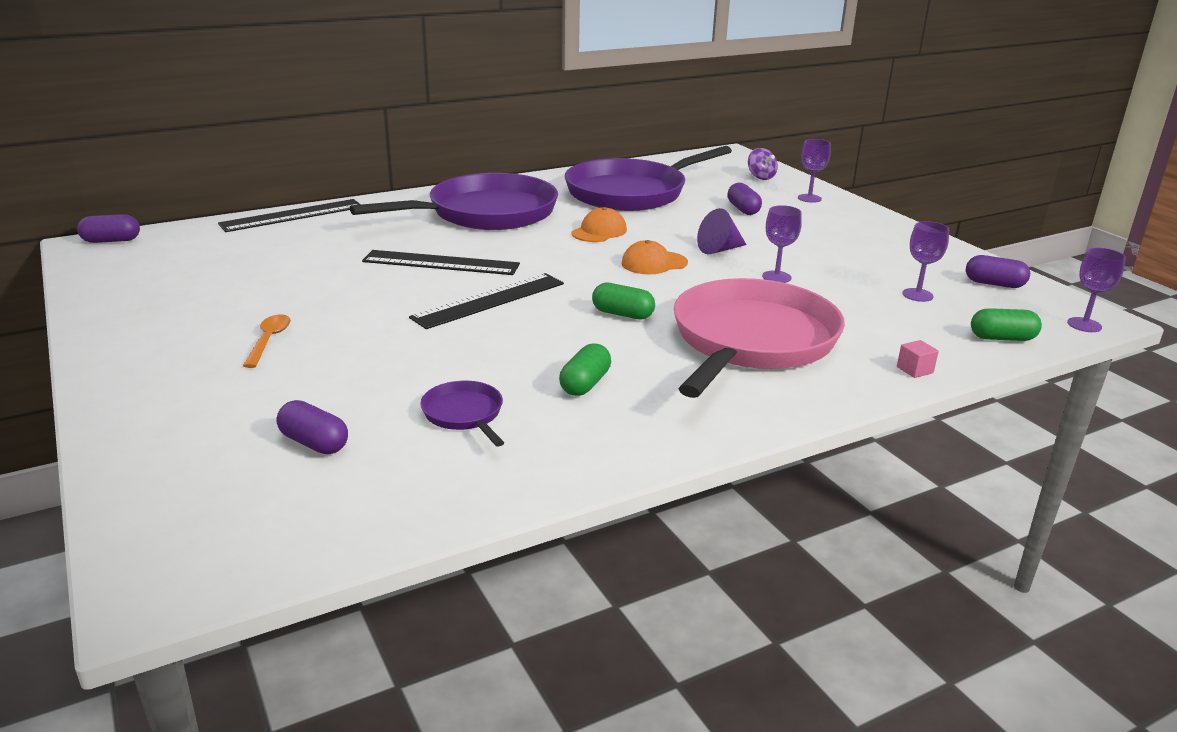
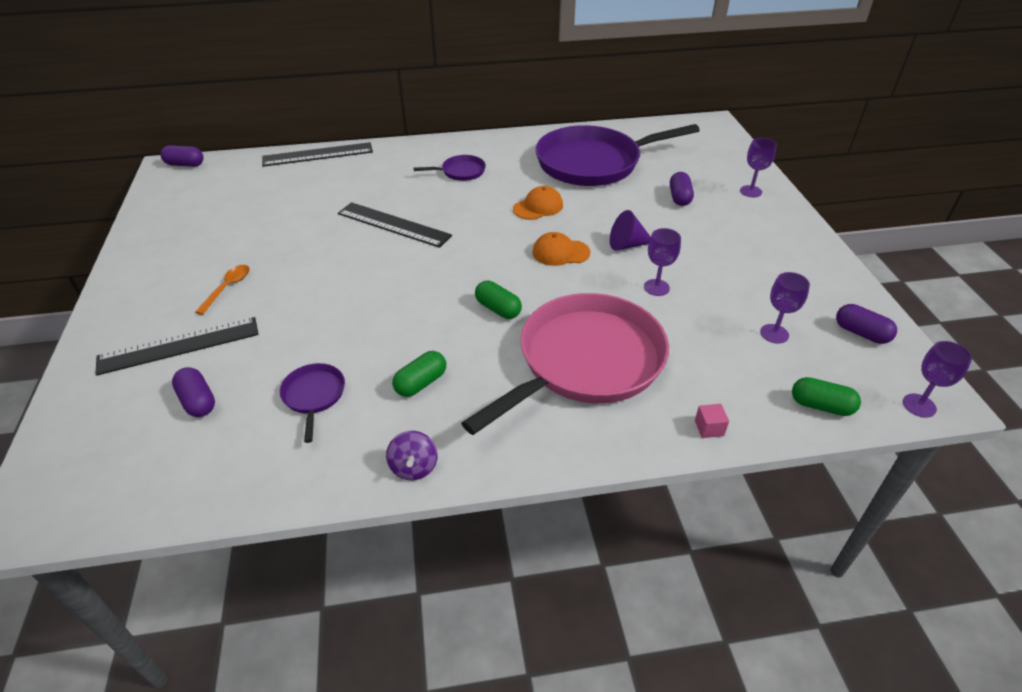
camera: 20 degrees right, 15 degrees up
purple pan [350,173,558,230] -> purple pan [413,155,486,181], size x0.42
black ruler [409,273,564,329] -> black ruler moved to [96,317,259,376]
purple spinning top [748,148,778,180] -> purple spinning top moved to [386,431,438,480]

